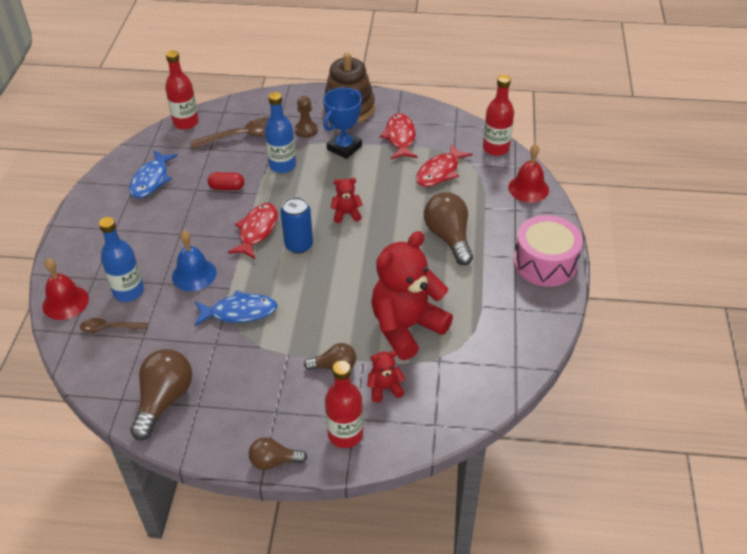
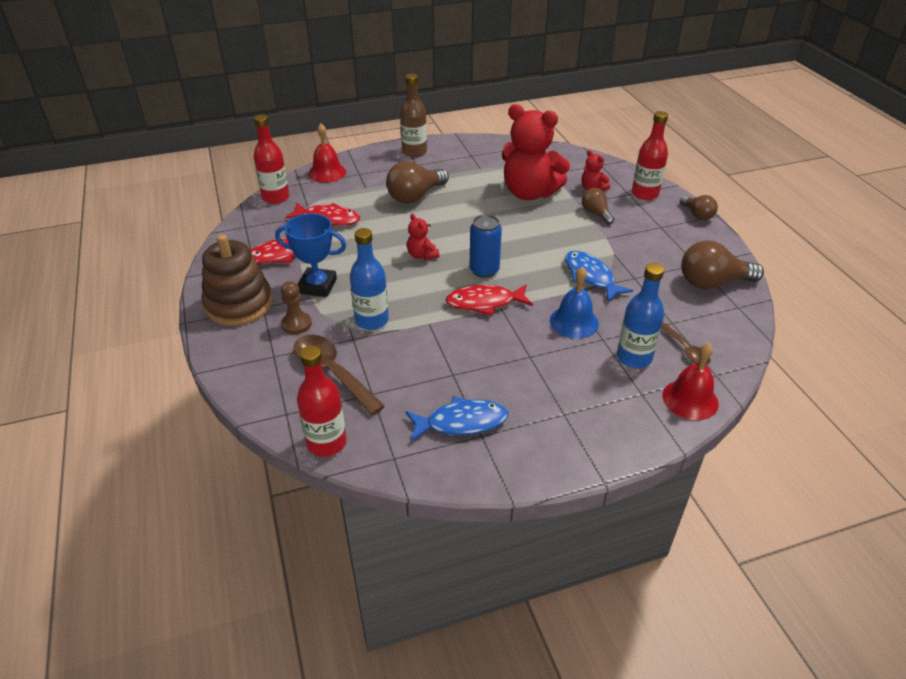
camera: 115 degrees left, 5 degrees down
red capsule [208,172,244,190] -> none
pink drum [513,215,583,287] -> brown bottle [400,74,427,158]

